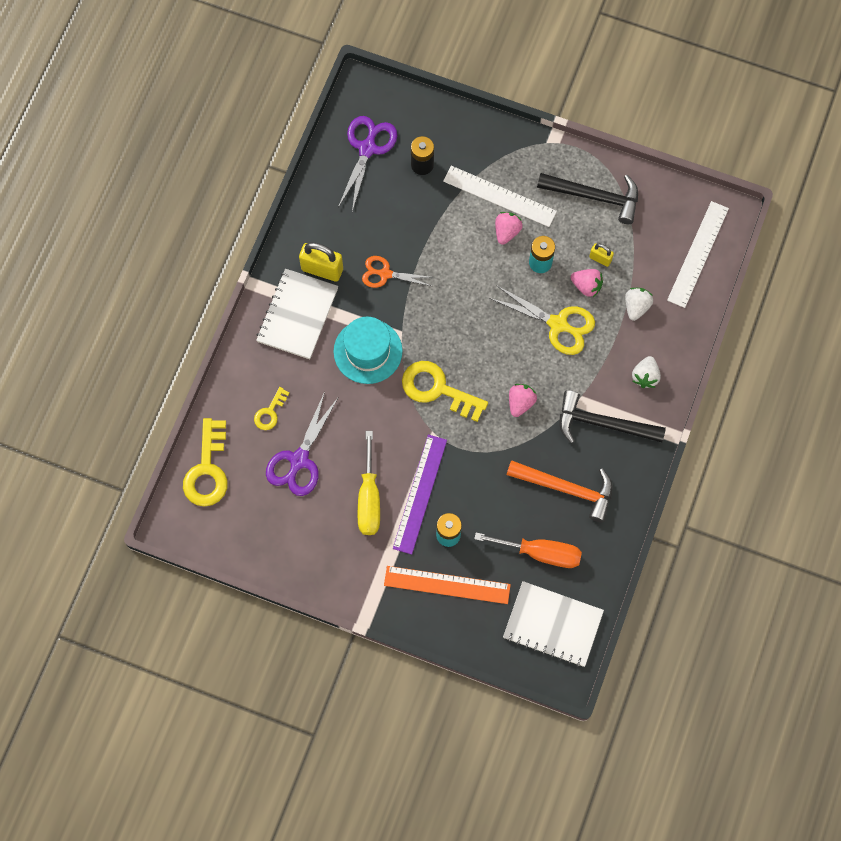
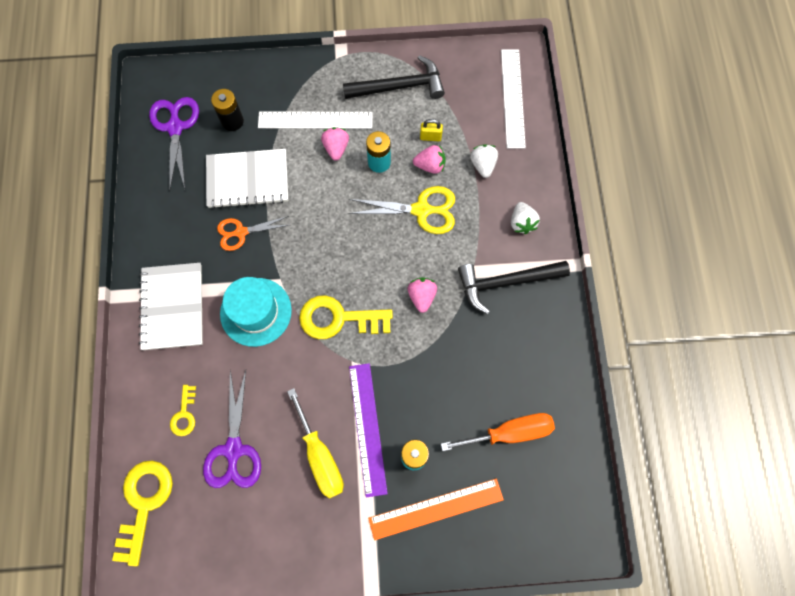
camera: 25 degrees left, 0 degrees up
yellow key [183,418,228,507] -> yellow key turned 150 degrees counterclockwise [112,460,173,566]
yellow padlock [299,242,343,282] -> none
white notebook [503,581,604,667] -> white notebook moved to [206,149,288,209]
orange hammer [506,460,613,522] -> none

